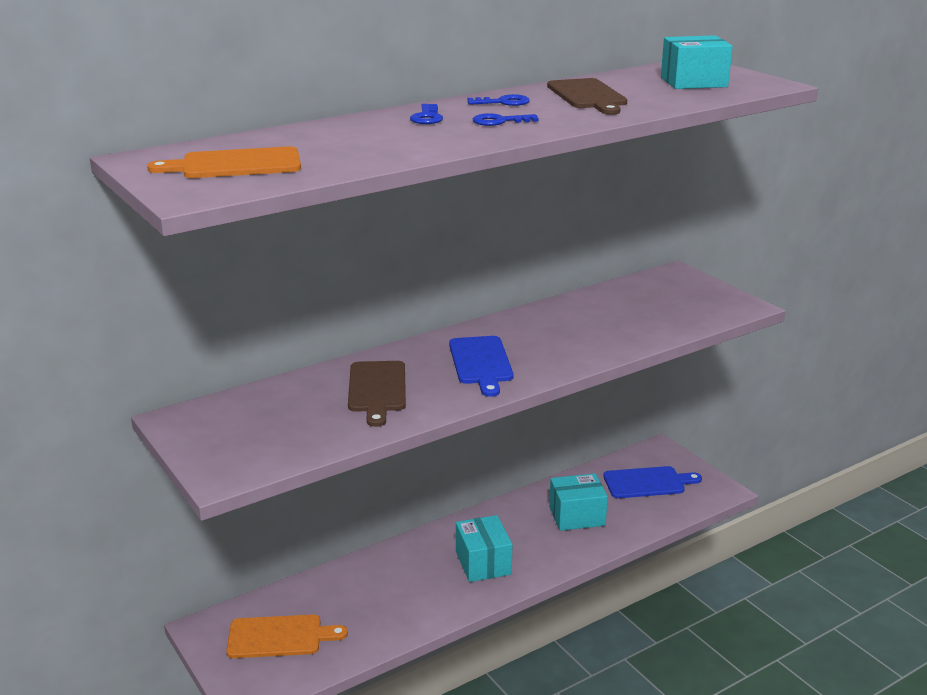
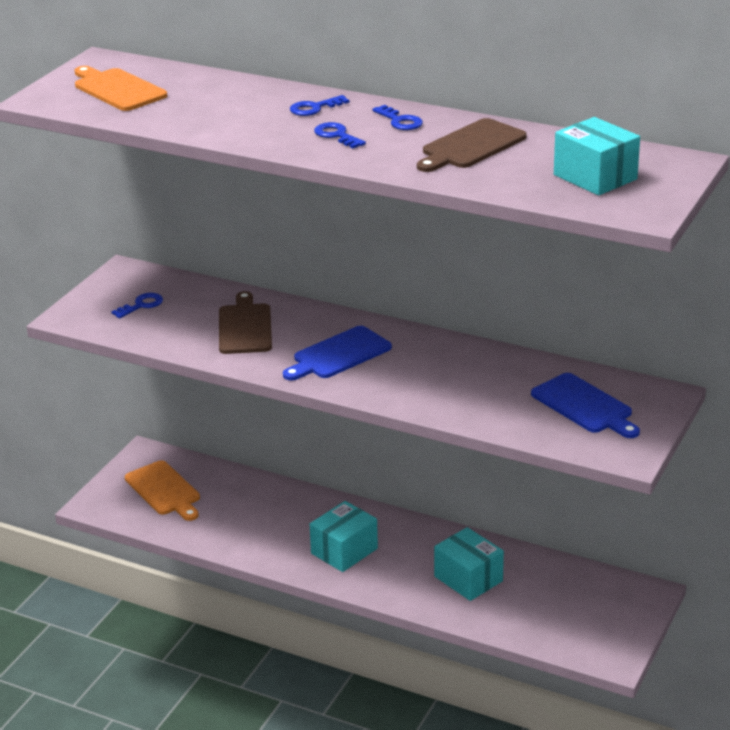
camera: 60 degrees right, 5 degrees up
brown cutting board [348,361,406,427] -> brown cutting board turned 120 degrees clockwise [219,291,272,354]
blue cutting board [603,466,702,498] -> blue cutting board moved to [531,373,640,438]
none -> blue key [111,293,163,318]

